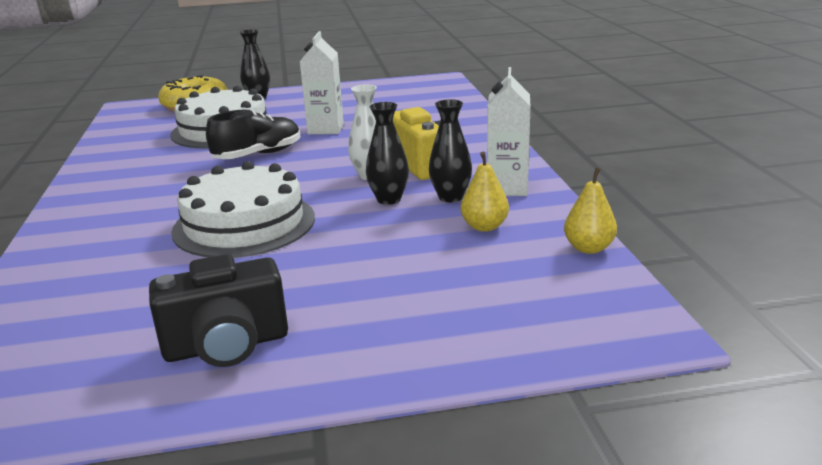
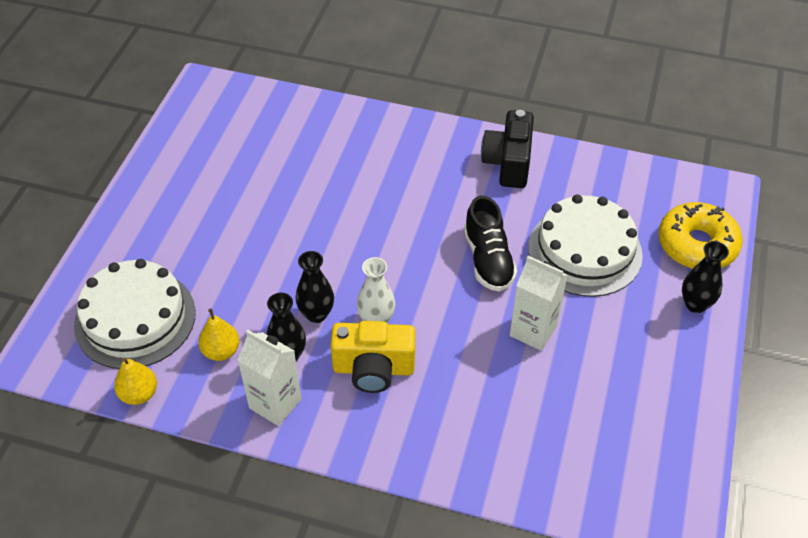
camera: 115 degrees right, 25 degrees up
black camera [149,254,288,367] -> black camera moved to [481,110,534,188]
white cake [171,161,315,258] -> white cake moved to [74,259,196,369]

